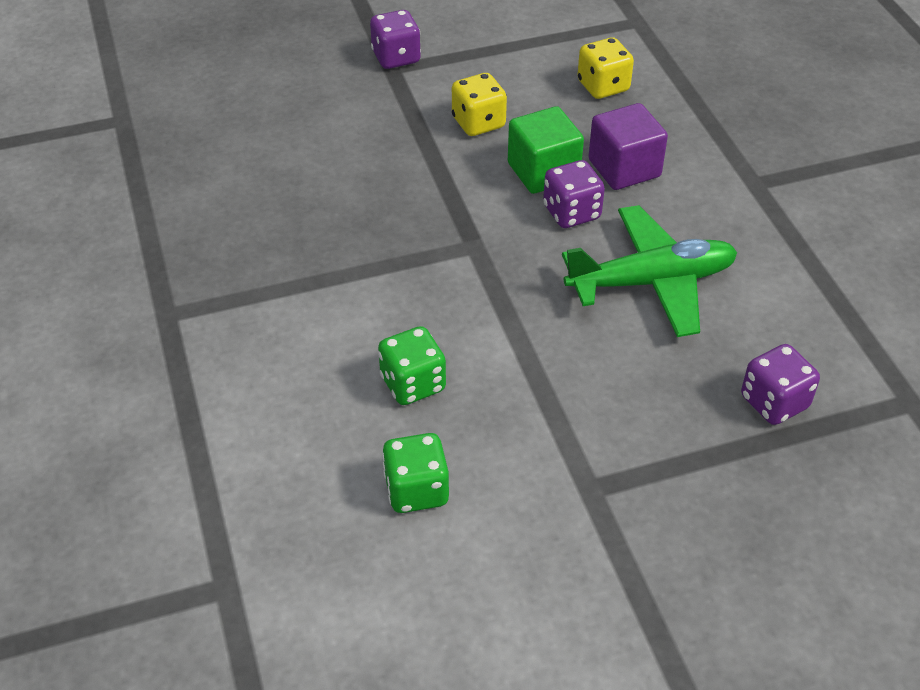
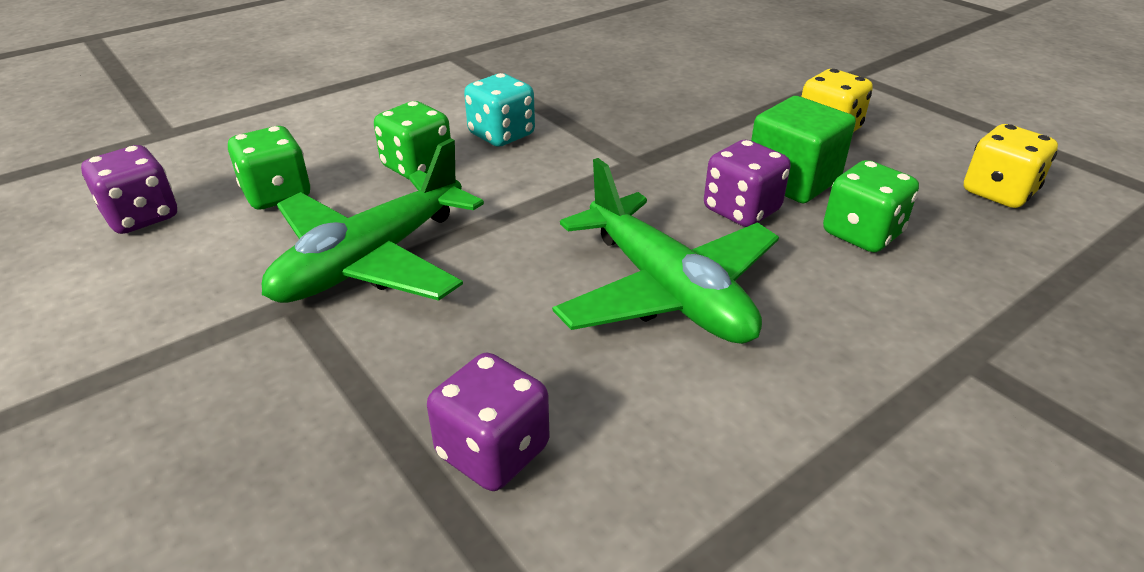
camera: 70 degrees right, 10 degrees down
purple dice [370,10,421,69] -> purple dice moved to [81,145,177,234]
purple cube [589,103,668,190] -> green dice [823,160,919,253]
none -> green plane [262,138,484,303]
none -> turquoise dice [464,73,535,147]

